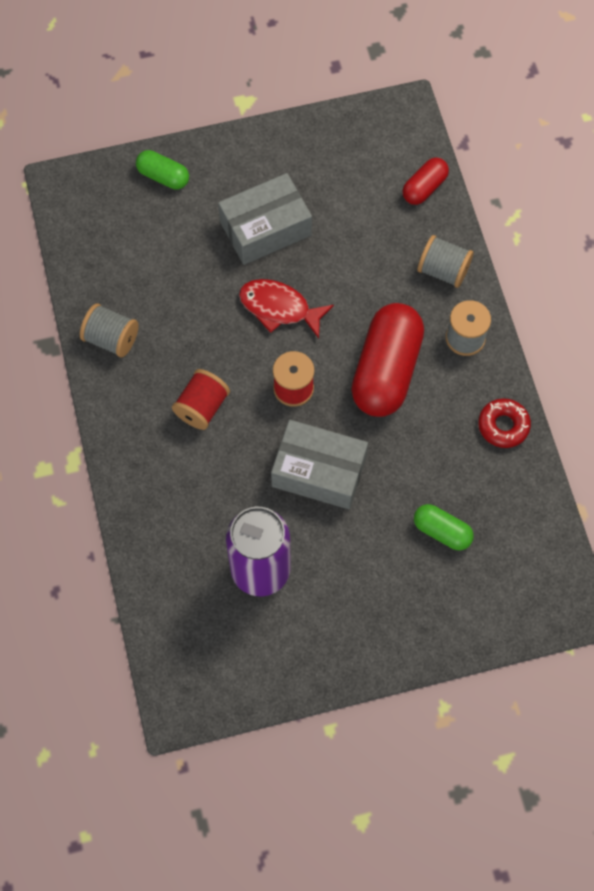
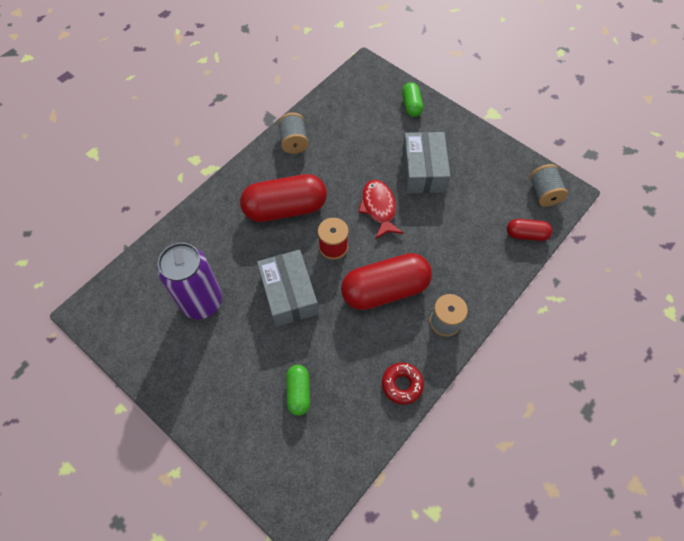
camera: 55 degrees right, 5 degrees down
red spool [172,369,230,430] -> red capsule [240,174,327,222]
grey box [218,173,312,265] -> grey box turned 60 degrees clockwise [402,132,450,193]
grey spool [417,235,474,288] -> grey spool moved to [529,164,568,207]

